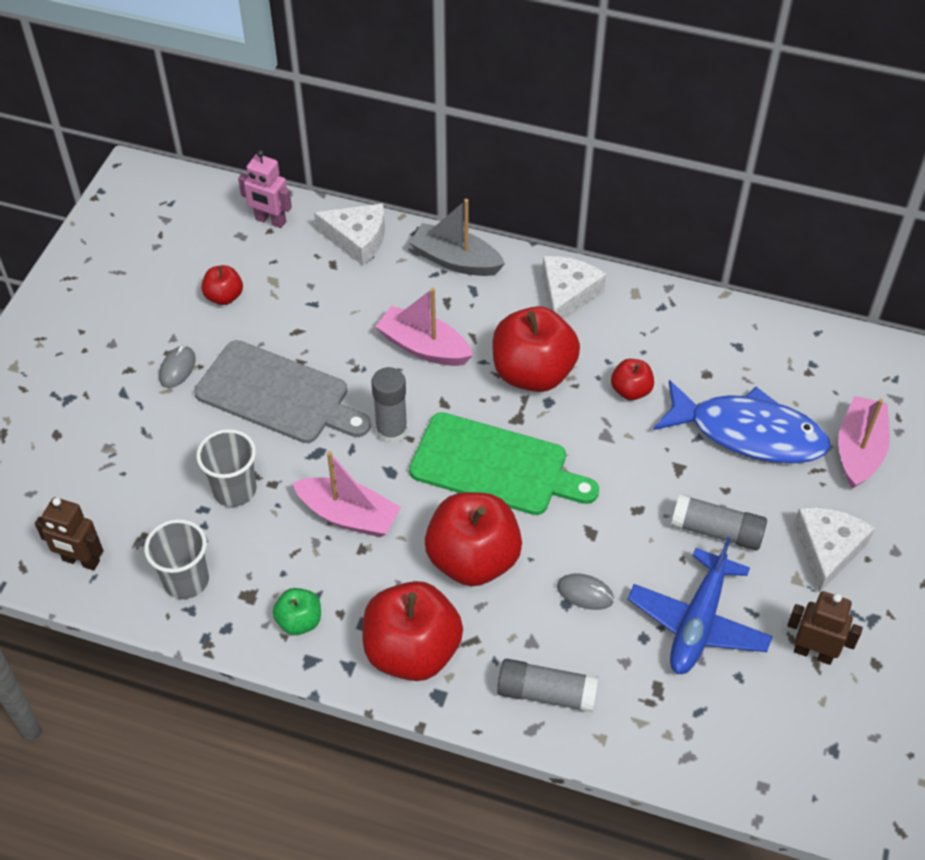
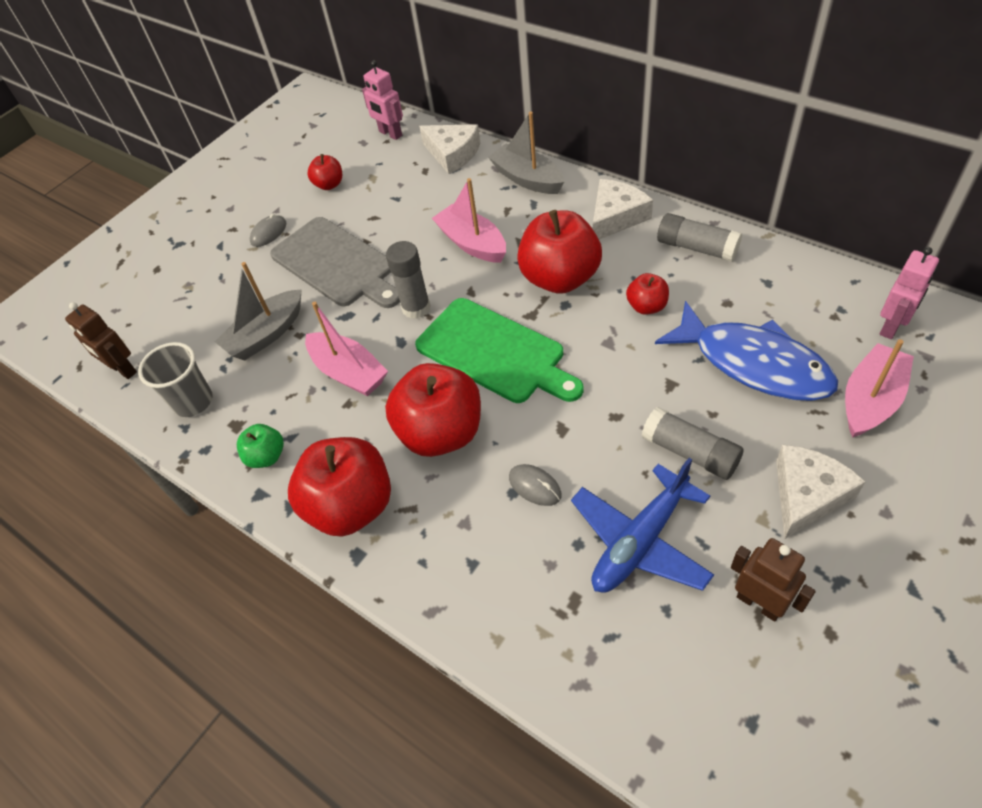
camera: 25 degrees right, 0 degrees up
grey cup [196,429,256,507] -> grey boat [215,262,302,361]
grey glue stick [497,659,599,713] -> grey glue stick moved to [657,213,742,262]
none -> pink robot [880,247,939,339]

